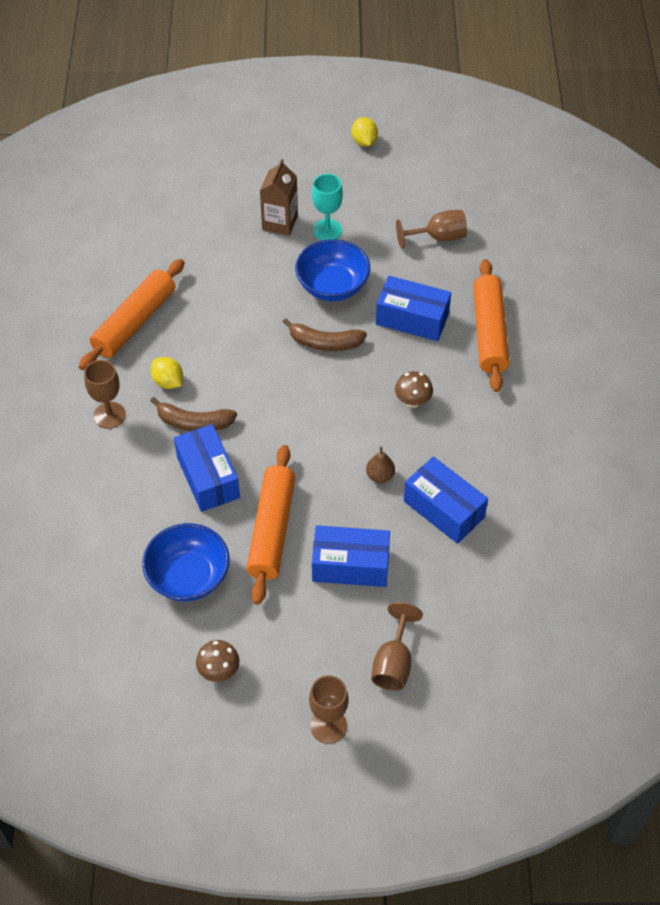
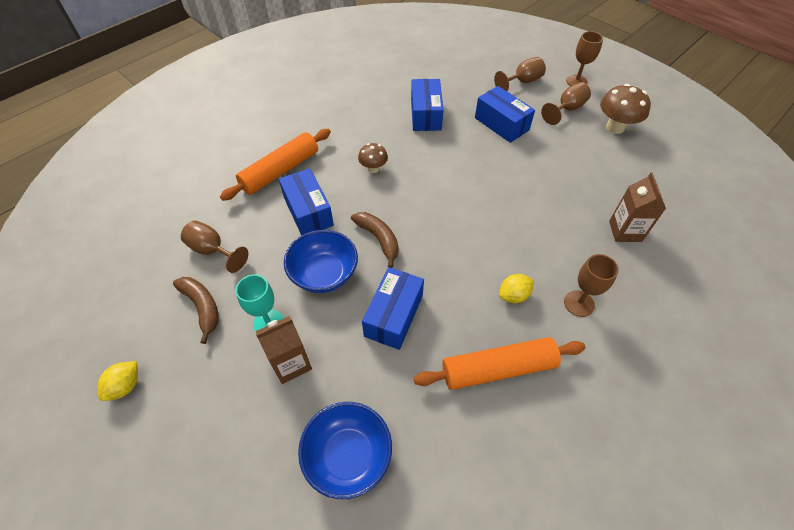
camera: 135 degrees left, 0 degrees up
blue bowl [142,523,230,601] -> blue bowl moved to [298,402,392,499]
brown banana [150,397,237,431] -> brown banana moved to [173,277,219,344]
yellow lemon [151,357,183,389] -> yellow lemon turned 60 degrees clockwise [499,274,534,303]
blue box [174,424,240,512] -> blue box moved to [362,267,424,350]
brown mushroom [196,640,239,682] -> brown mushroom [600,84,651,134], size x1.67
orange rolling pin [246,445,295,605] -> none
brown pear [366,447,395,483] -> none
none -> brown goblet [541,82,591,125]
none -> brown carton [609,173,666,242]

